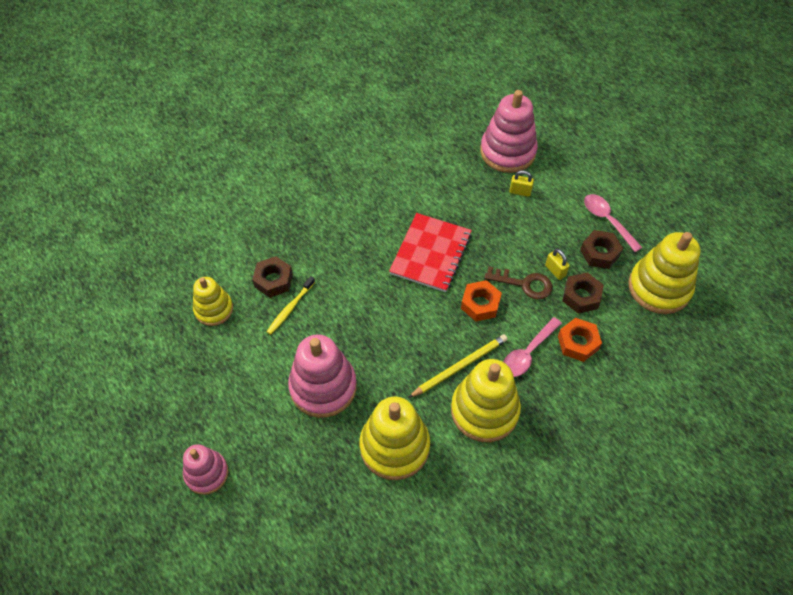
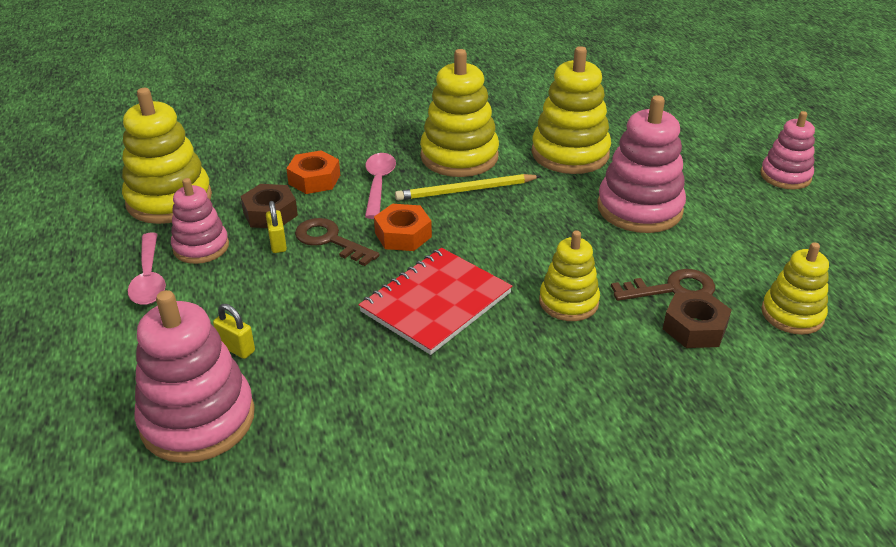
camera: 160 degrees left, 20 degrees down
yellow toothbrush [267,276,315,335] -> brown key [611,269,715,301]
pink spoon [503,317,562,377] -> pink spoon turned 60 degrees counterclockwise [365,153,396,219]
brown nut [580,230,623,269] -> pink stacking toy [171,178,229,264]
none -> yellow stacking toy [539,230,600,321]

